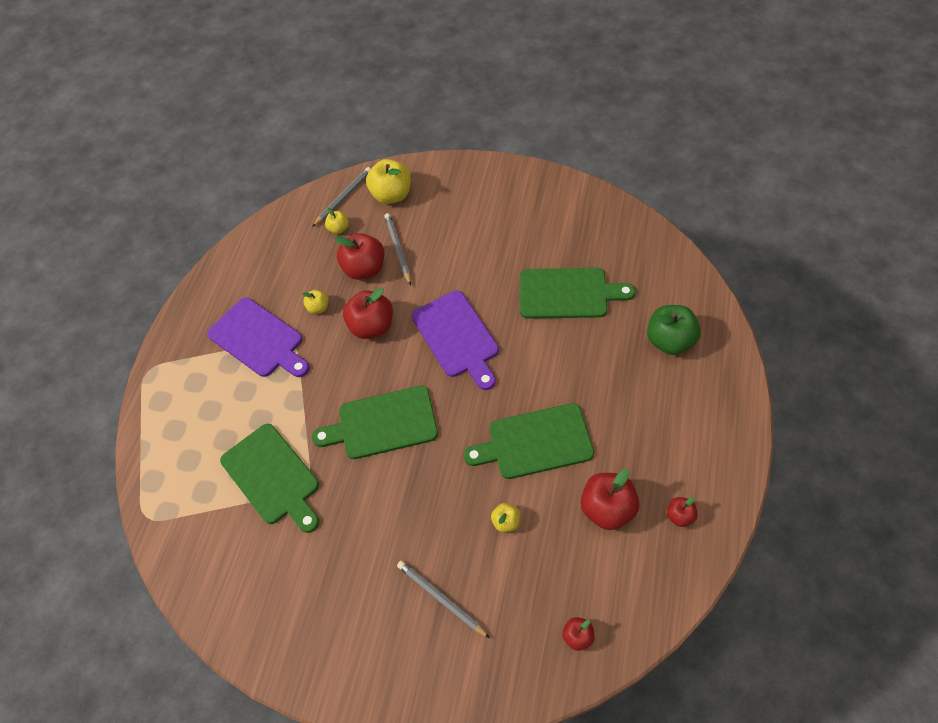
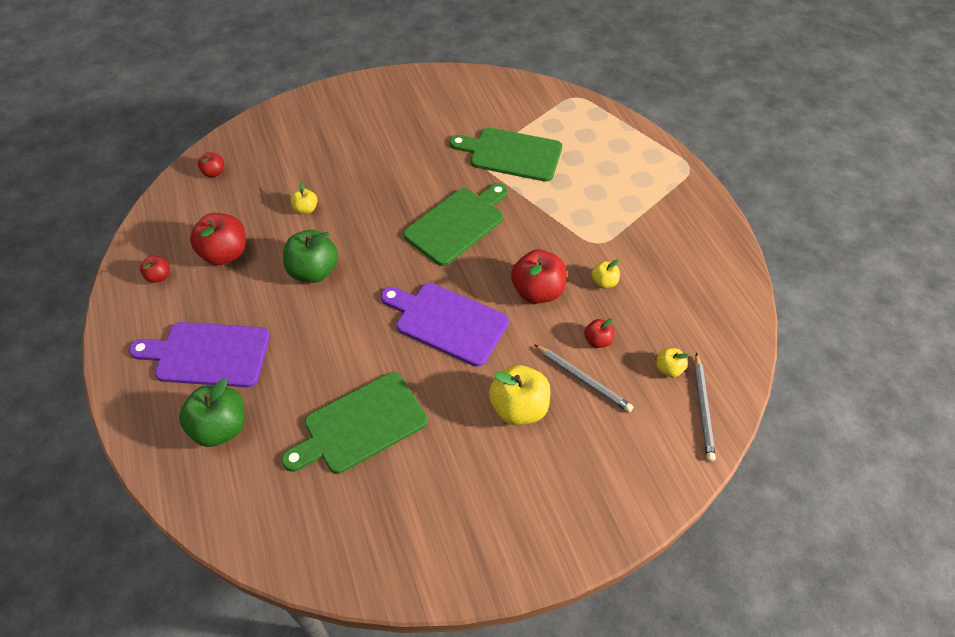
camera: 140 degrees right, 5 degrees down
purple cutting board [207,298,309,377] -> purple cutting board moved to [129,322,270,387]
red apple [335,233,384,280] -> red apple [584,318,614,348], size x0.52
yellow apple [366,159,411,204] -> yellow apple moved to [489,365,550,425]
grey pencil [397,561,490,638] -> none
green cutting board [463,403,594,479] -> green apple [283,230,338,283]

